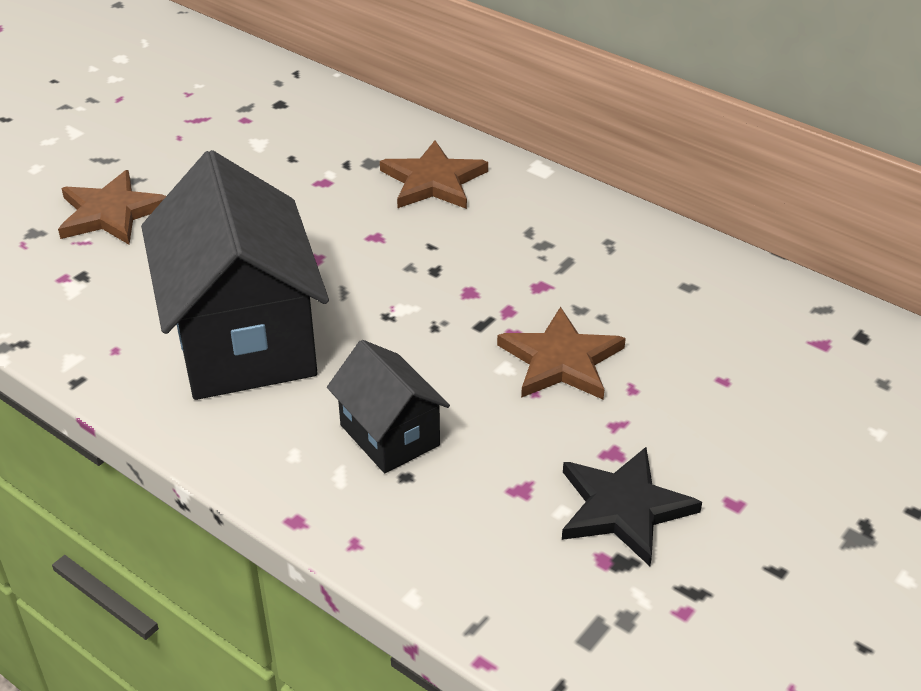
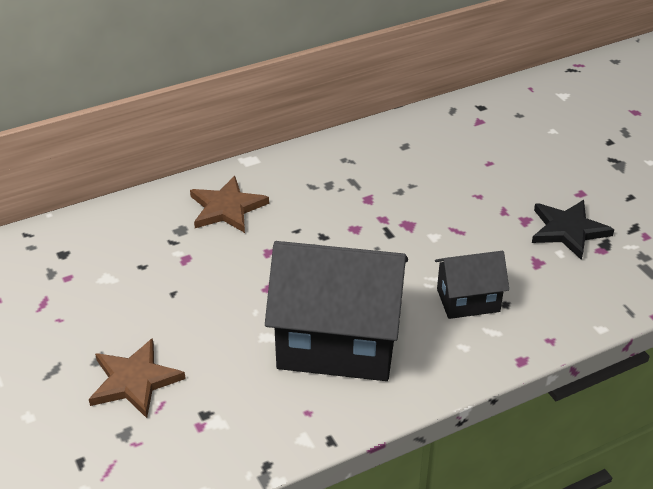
camera: 65 degrees left, 0 degrees up
brown star [497,307,626,400] -> none

